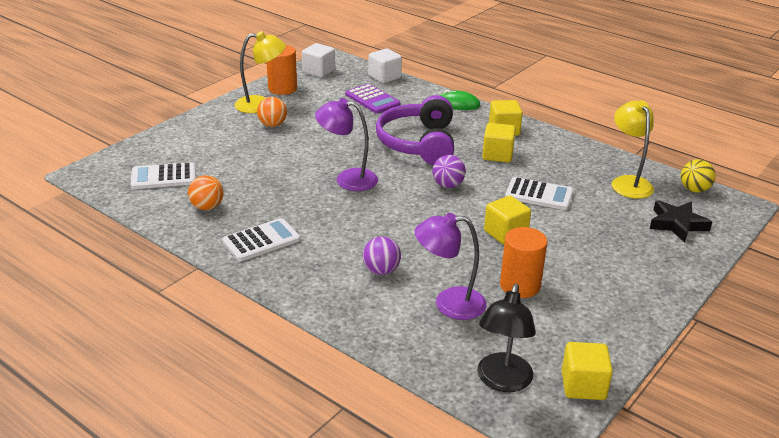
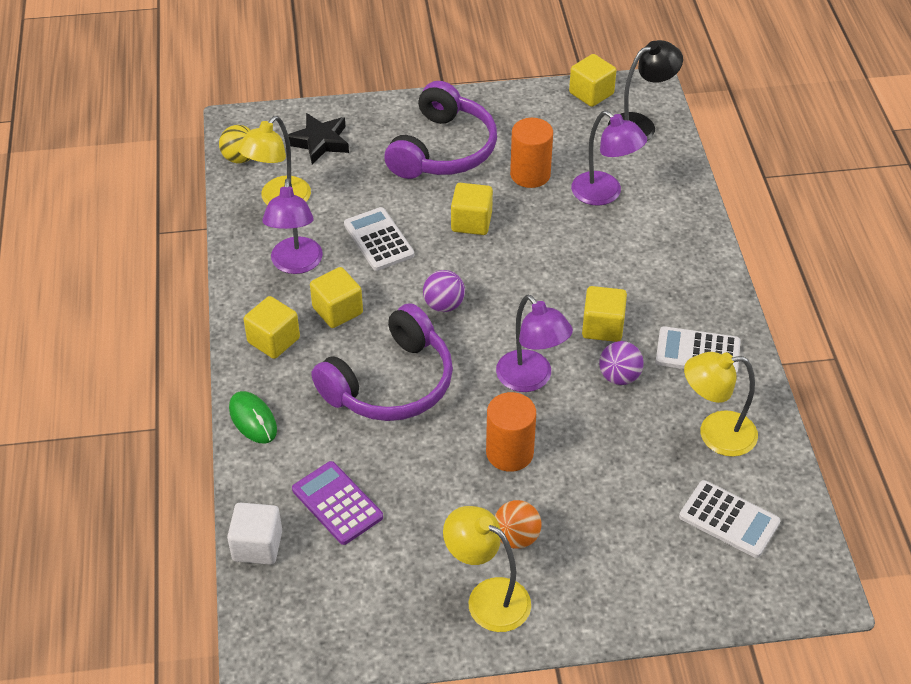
camera: 135 degrees left, 15 degrees up
orange ball [188,175,224,210] -> yellow lamp [684,352,758,457]
orange cylinder [267,45,297,95] -> orange cylinder moved to [486,392,536,472]
white cube [302,43,335,78] -> none
purple calculator [345,84,401,114] -> purple calculator turned 45 degrees counterclockwise [292,461,383,545]
purple ball [363,236,401,275] -> purple ball moved to [599,341,644,385]
none -> purple lamp [262,178,323,274]
none -> purple headphones [384,81,497,179]
none -> yellow cube [582,286,627,342]

